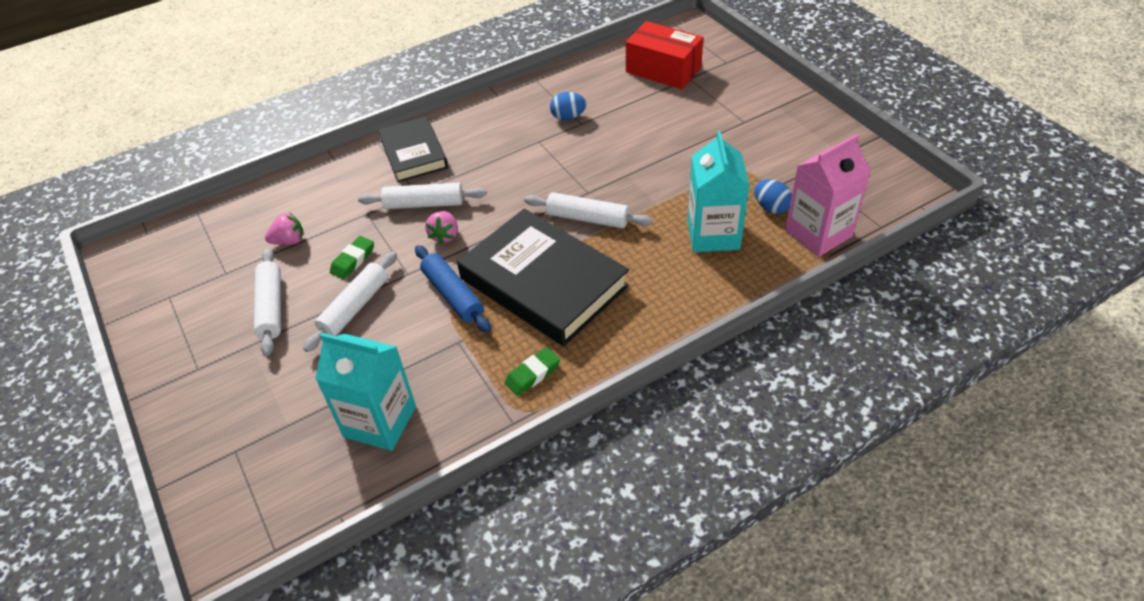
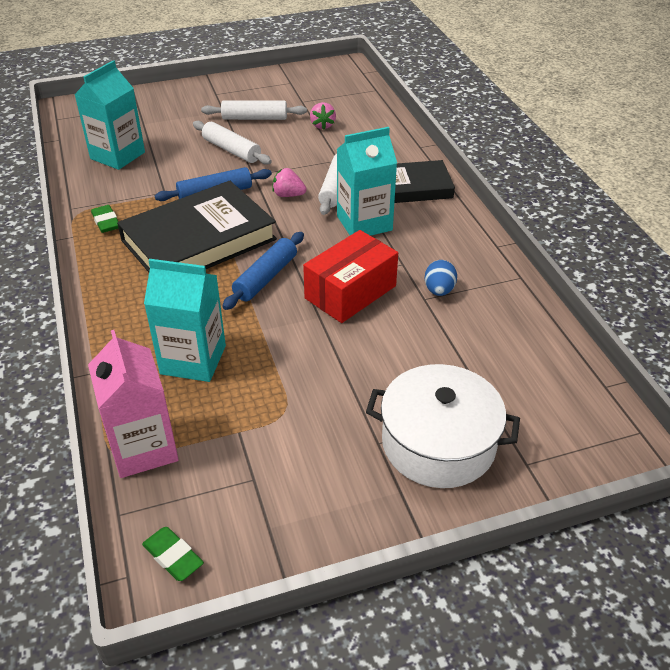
camera: 100 degrees right, 5 degrees down
green eraser [330,236,374,279] -> green eraser moved to [142,527,204,581]
white rolling pin [524,192,652,229] -> blue rolling pin [222,232,304,310]
red box [626,21,703,89] -> red box moved to [303,230,398,323]
blue egg [754,179,792,214] -> none
none -> turquoise carton [337,127,397,236]
none -> white pot [366,364,520,488]

